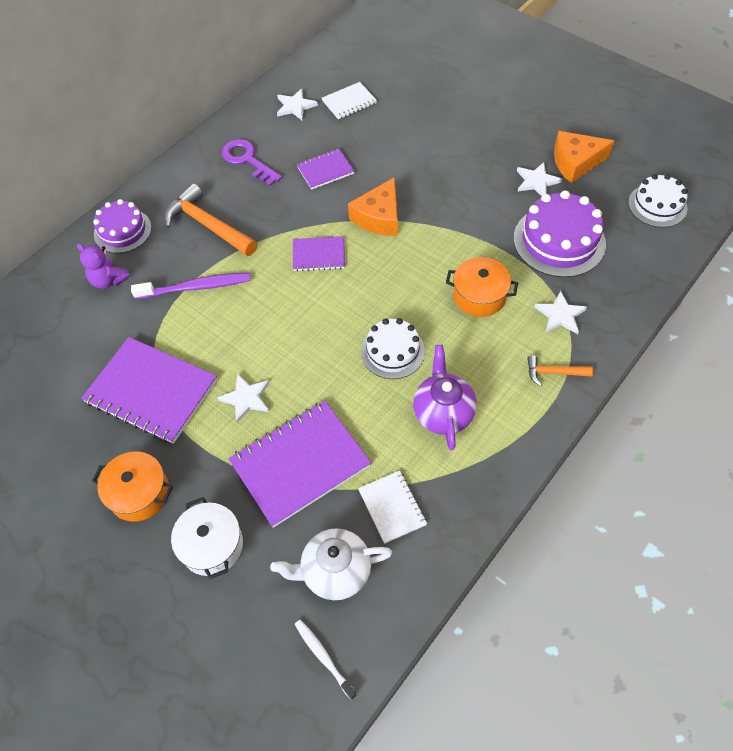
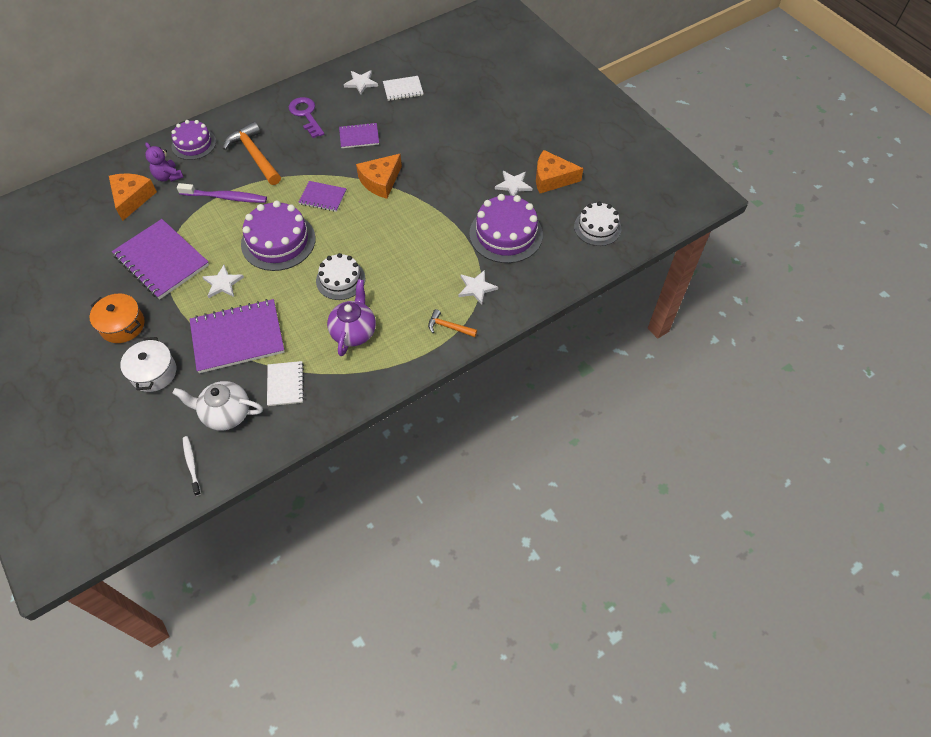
camera: 15 degrees right, 0 degrees up
orange pot [446,257,518,317] -> none
none -> orange cheese [109,173,157,221]
none -> purple cake [241,201,316,271]

